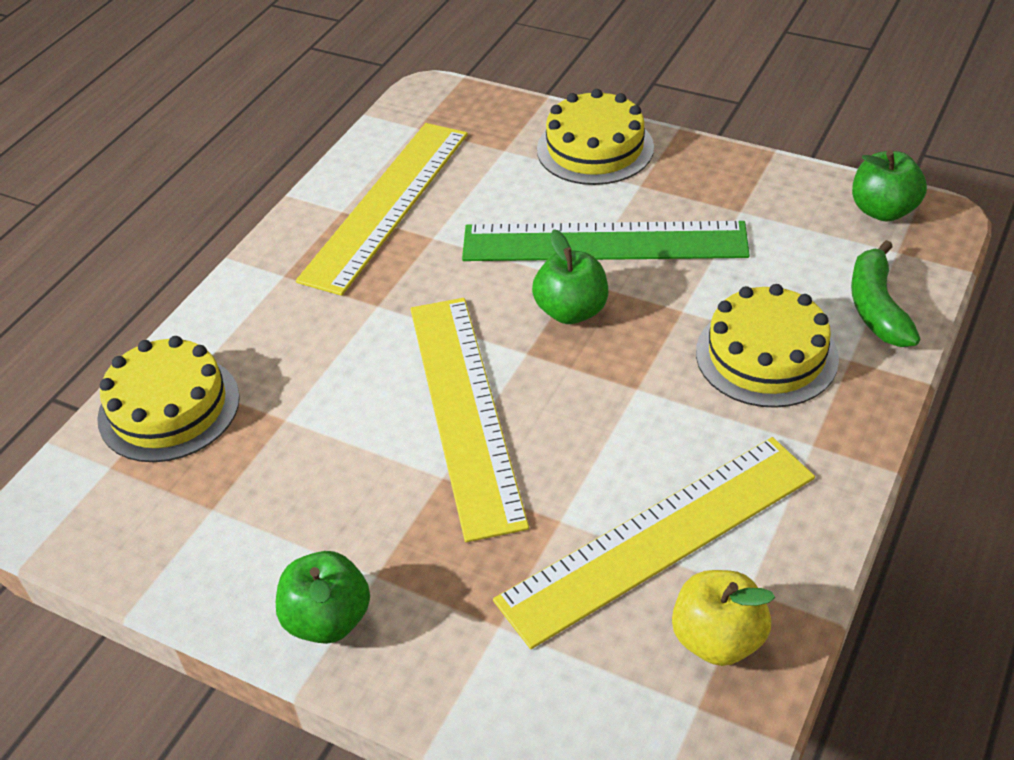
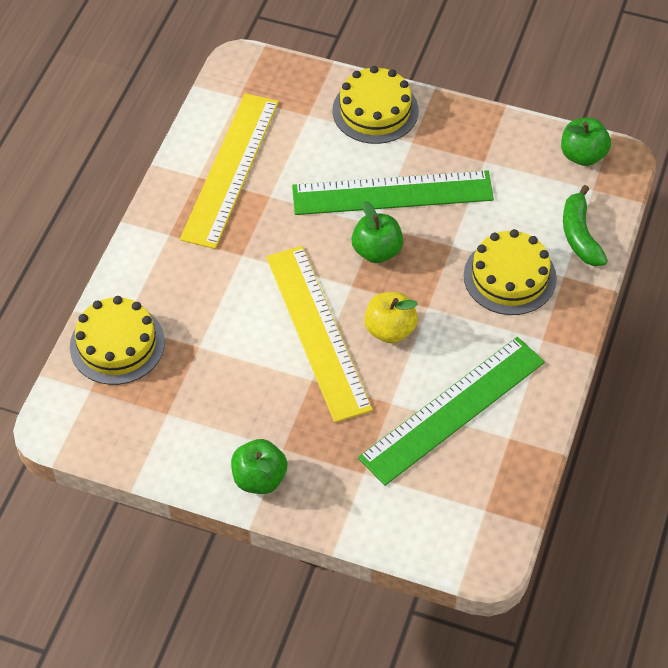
camera: 10 degrees left, 10 degrees up
yellow ruler [493,437,815,649] -> green ruler [358,337,545,486]
yellow apple [672,570,775,666] -> yellow apple moved to [364,292,418,343]

